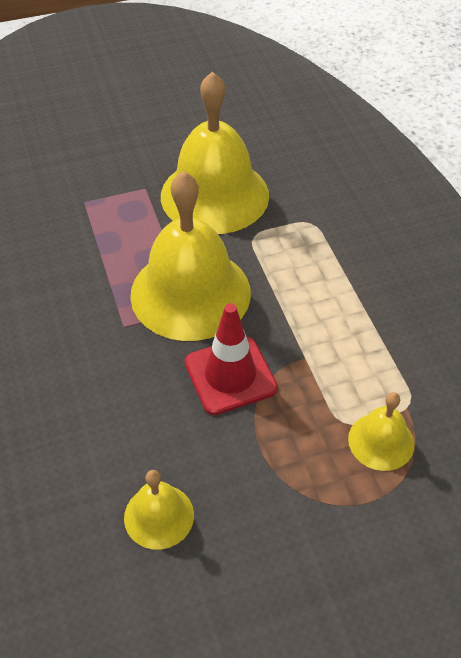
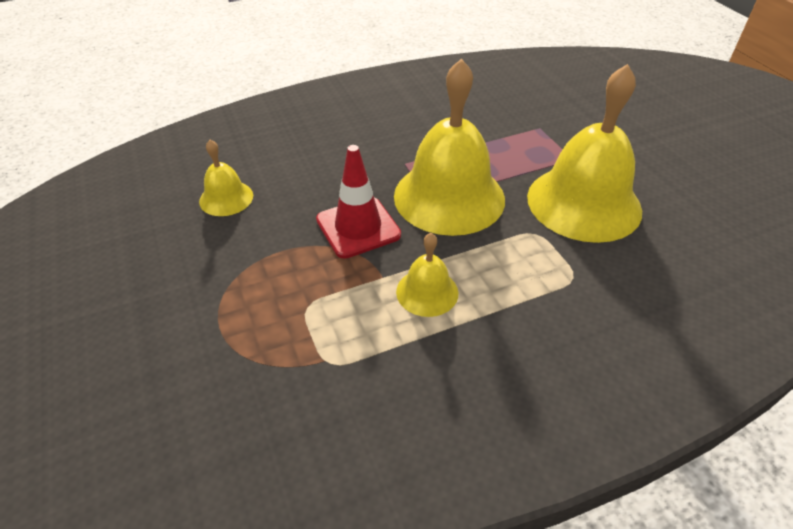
camera: 85 degrees right, 5 degrees down
yellow bell [348,392,414,471] -> yellow bell moved to [396,233,458,317]

